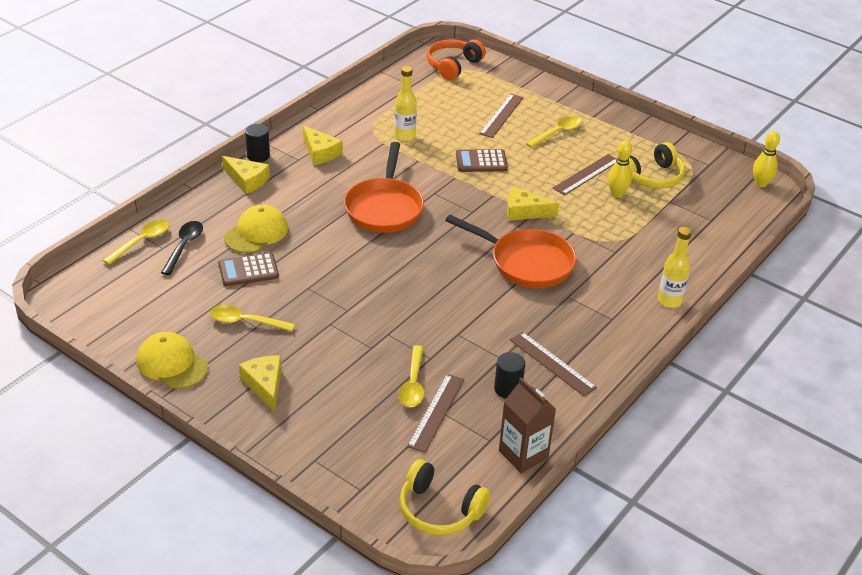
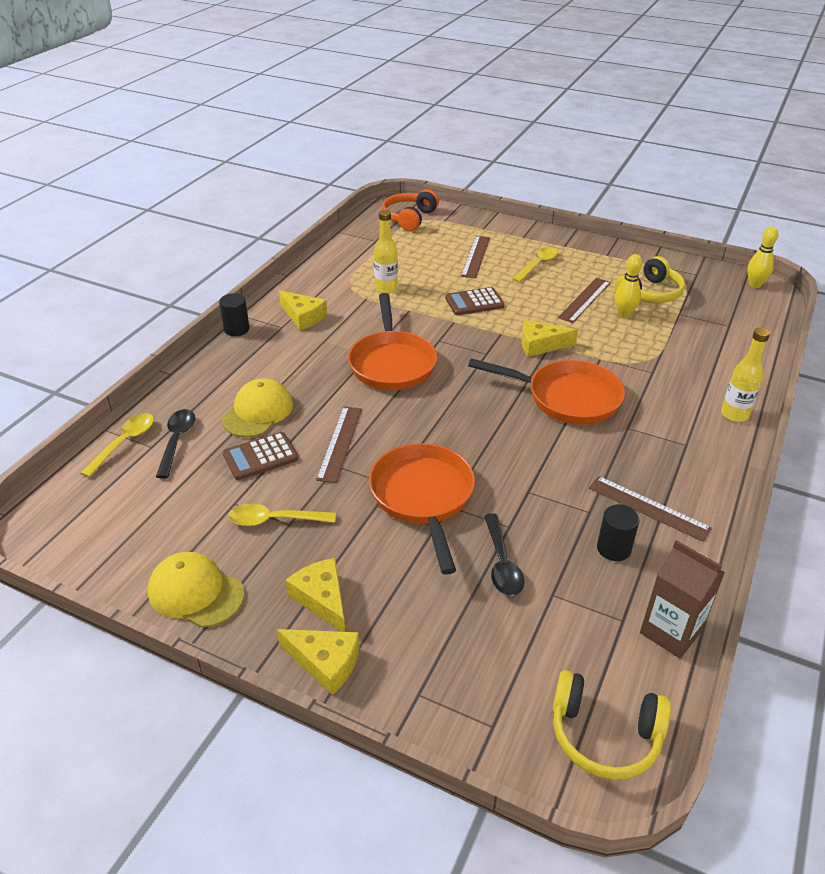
camera: 10 degrees left, 0 degrees up
yellow cheese [222,156,270,194] -> yellow cheese moved to [277,629,359,695]
yellow spoon [398,345,424,407] -> black spoon [484,513,524,596]
brown ruler [407,374,464,453] -> brown ruler moved to [316,406,362,483]
none -> orange pan [369,443,475,575]

